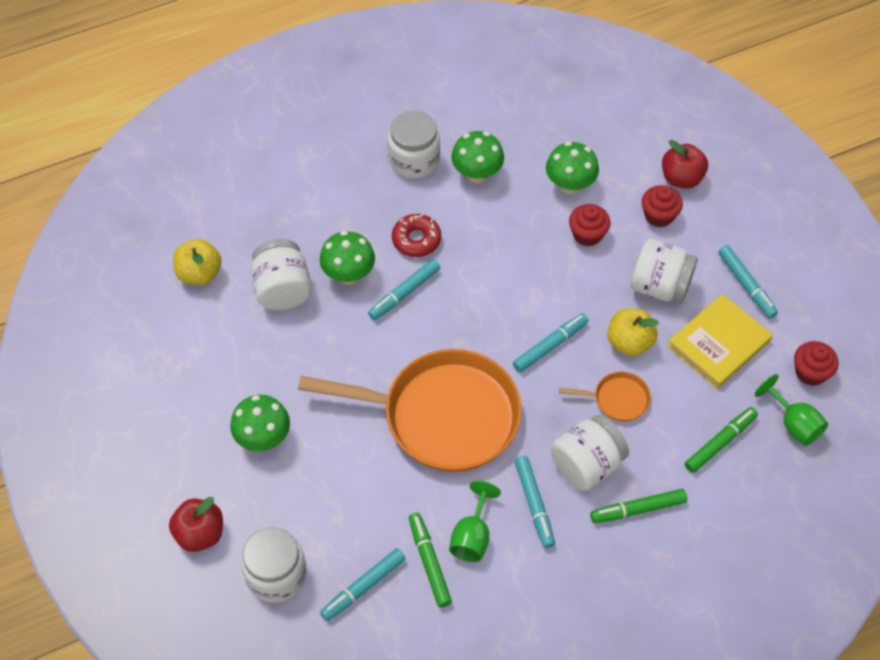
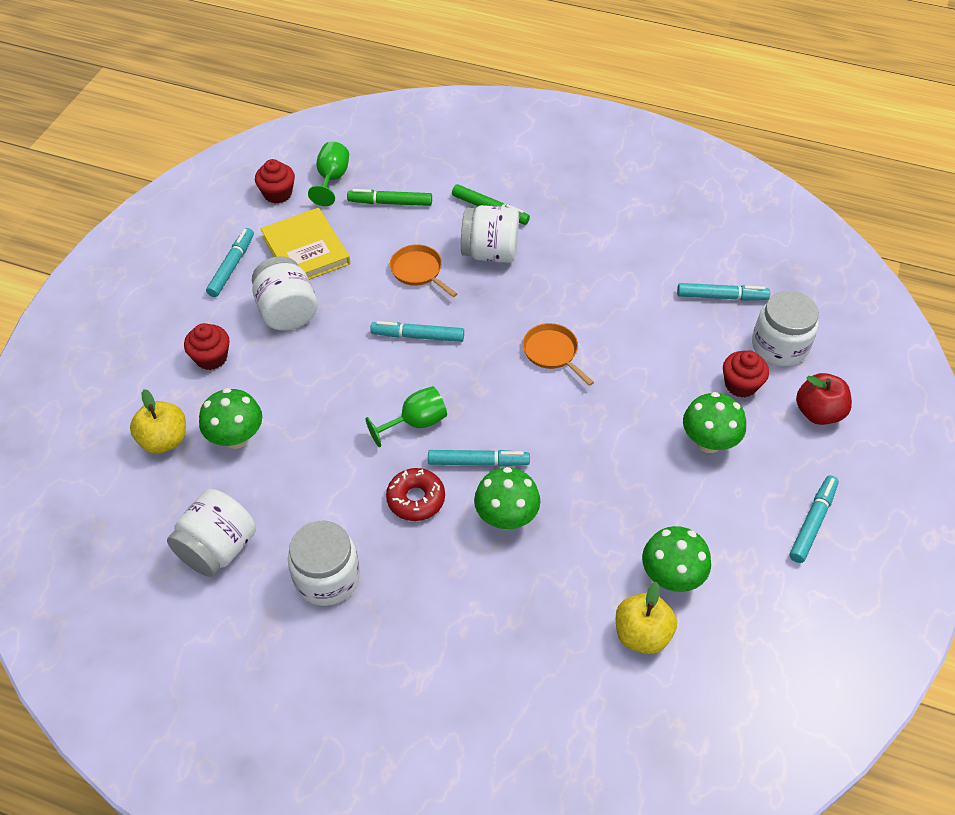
camera: 135 degrees left, 5 degrees down
white jar [251,239,311,310] -> white jar moved to [167,489,256,577]
orange pan [298,349,522,472] -> orange pan [523,323,594,386], size x0.41
green marker [409,513,452,608] -> none
green goblet [449,480,501,562] -> green goblet moved to [365,386,447,447]
green mushroom [451,131,504,183] -> green mushroom moved to [642,526,711,592]
turquoise marker [515,456,555,548] -> turquoise marker moved to [789,475,839,563]
red cupcake [569,204,611,246] -> red cupcake moved to [723,350,769,398]
yellow apple [607,308,659,356] -> yellow apple moved to [130,389,186,454]
red apple [662,140,708,189] -> none
yellow book [667,294,773,389] -> yellow book turned 60 degrees clockwise [260,208,350,280]

